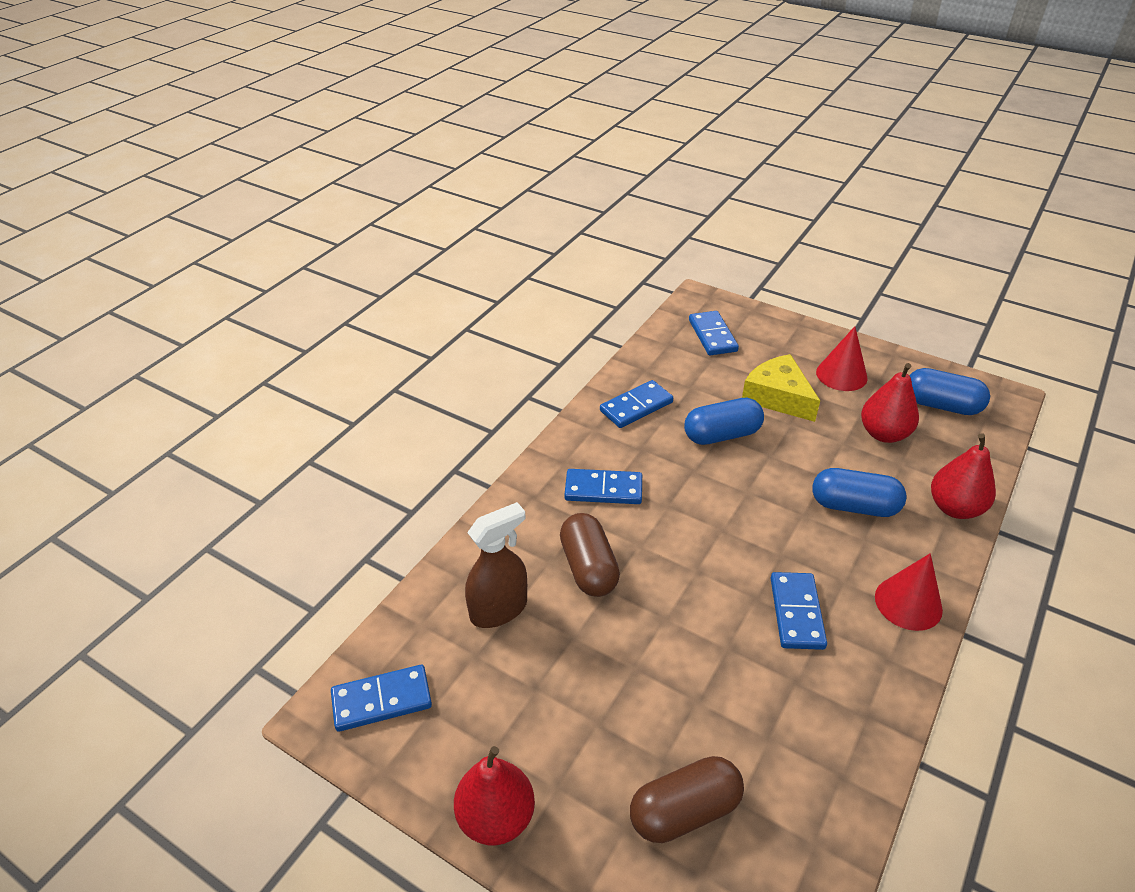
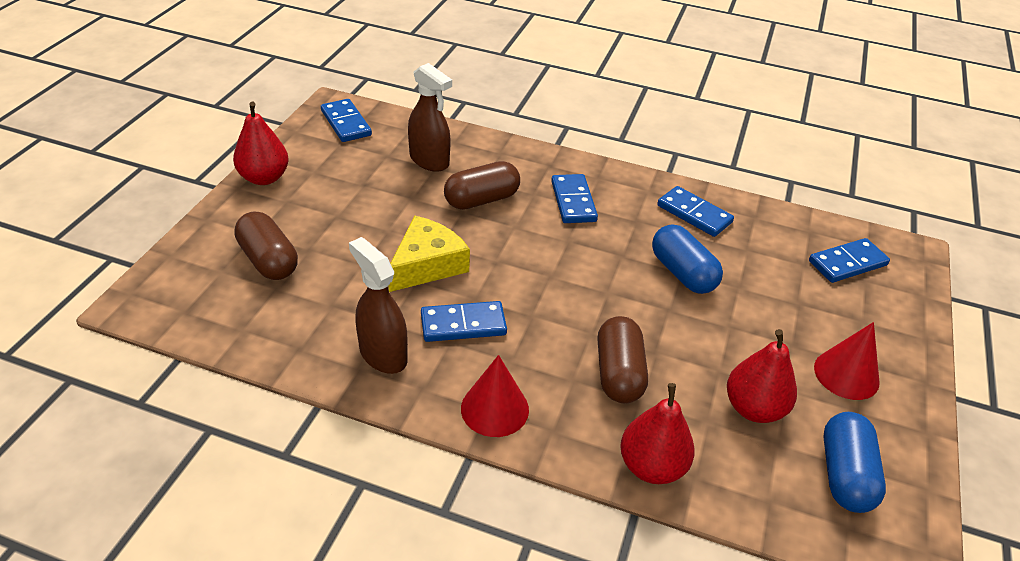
camera: 75 degrees right, 0 degrees up
yellow cheese [742,354,820,422] -> yellow cheese moved to [388,216,470,292]
blue capsule [812,468,907,517] -> brown capsule [597,316,648,403]
none -> brown spray bottle [349,237,408,374]

